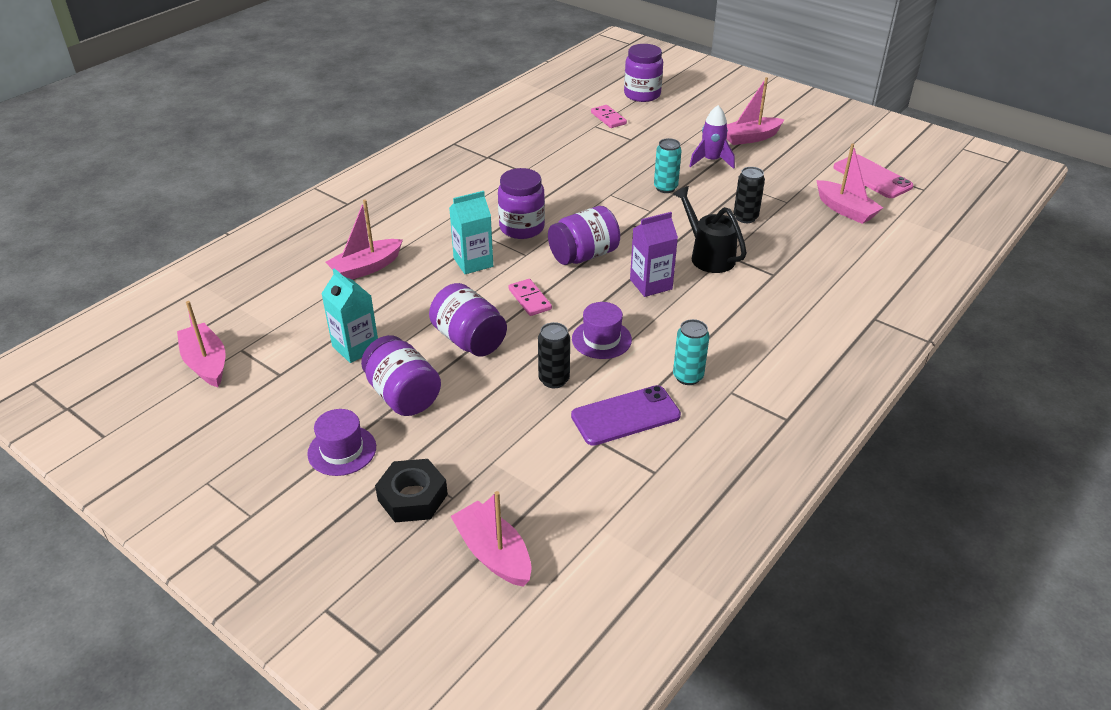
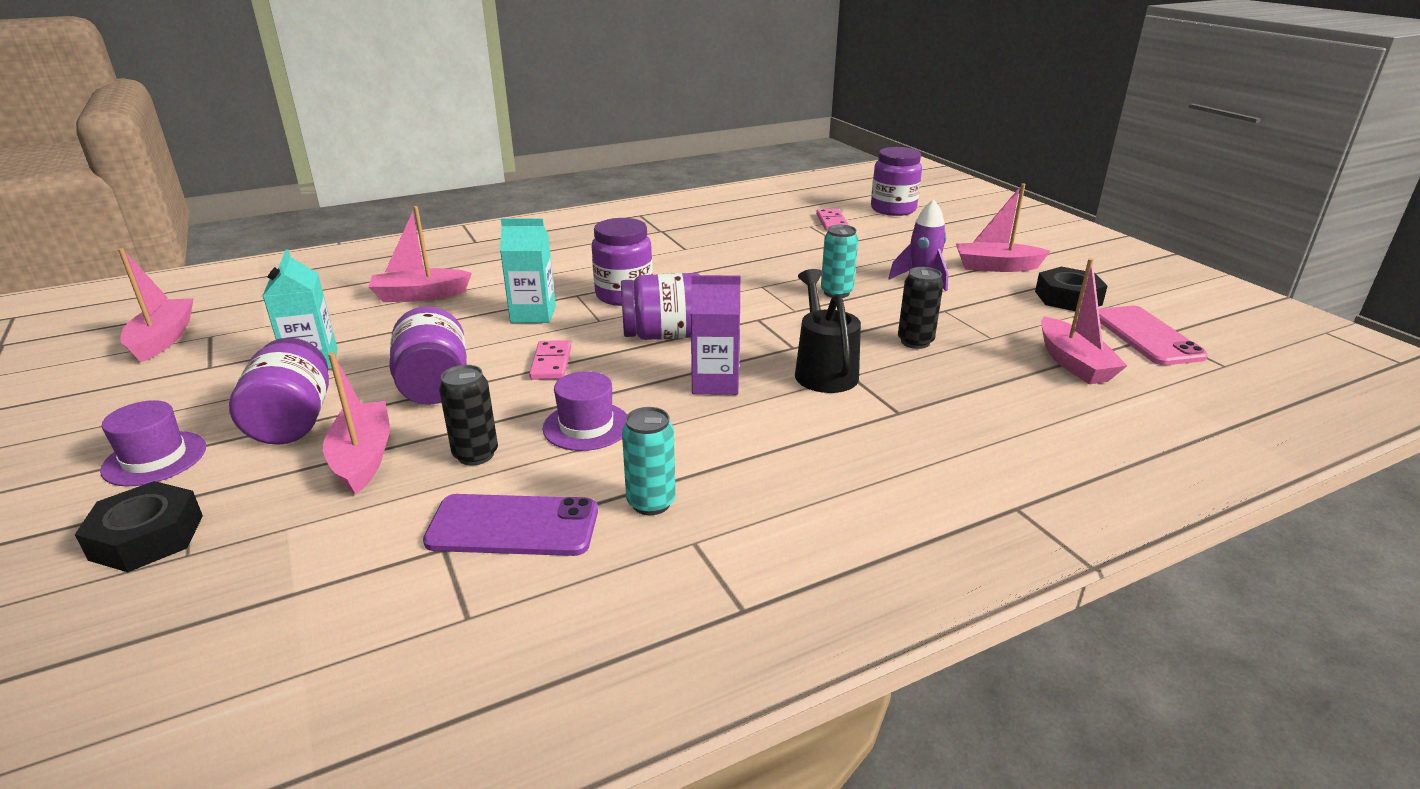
camera: 25 degrees right, 10 degrees down
pink boat [451,491,532,586] -> pink boat moved to [323,352,390,495]
none -> black nut [1035,267,1108,311]

